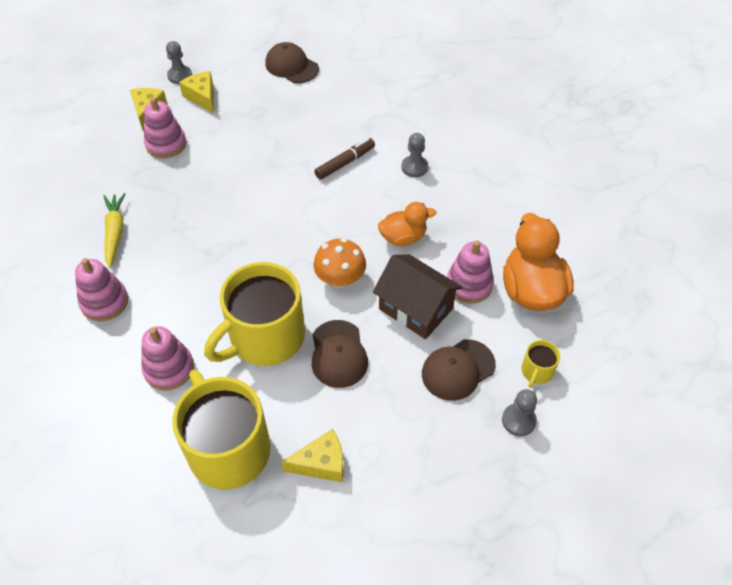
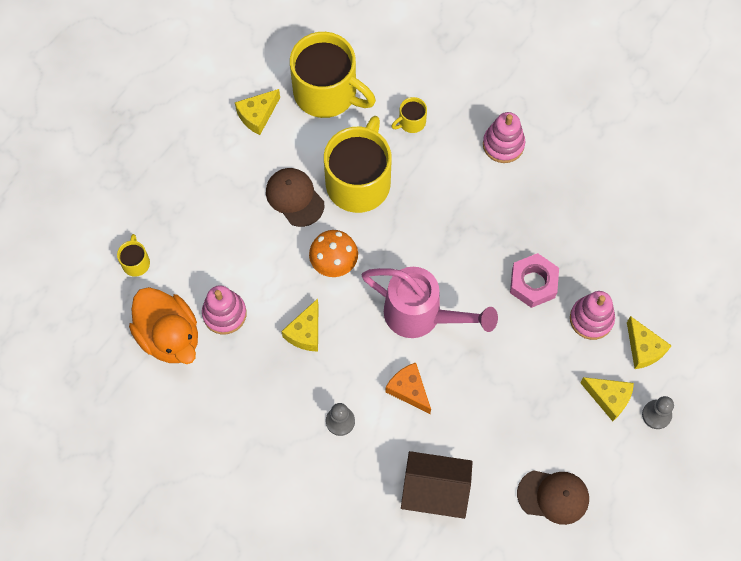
camera: 150 degrees right, 15 degrees up
yellow carrot [104,193,125,268] -> none
pink stacking toy [141,326,194,390] -> yellow mug [391,97,427,133]
brown marker [314,138,375,180] -> orange cheese [386,363,431,414]
brown house [373,254,463,339] -> brown house moved to [401,451,473,519]
orange duck [378,202,436,246] -> yellow cheese [281,299,318,352]
brown cap [422,339,496,401] -> none
grey pawn [502,389,537,436] -> none
none -> pink watering can [361,267,498,338]
none -> pink nut [510,253,559,308]

